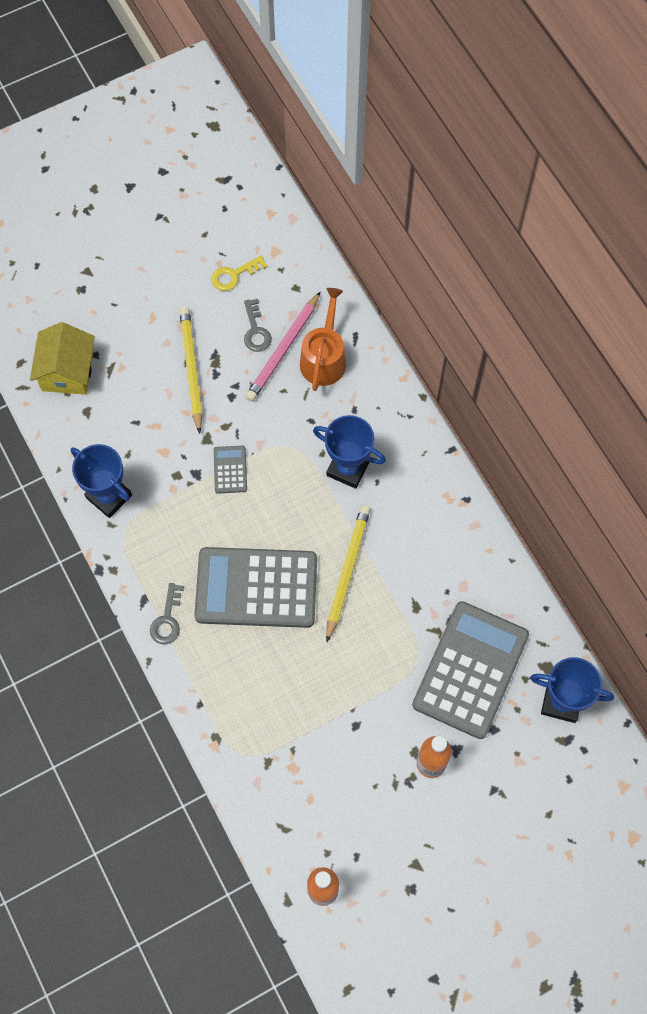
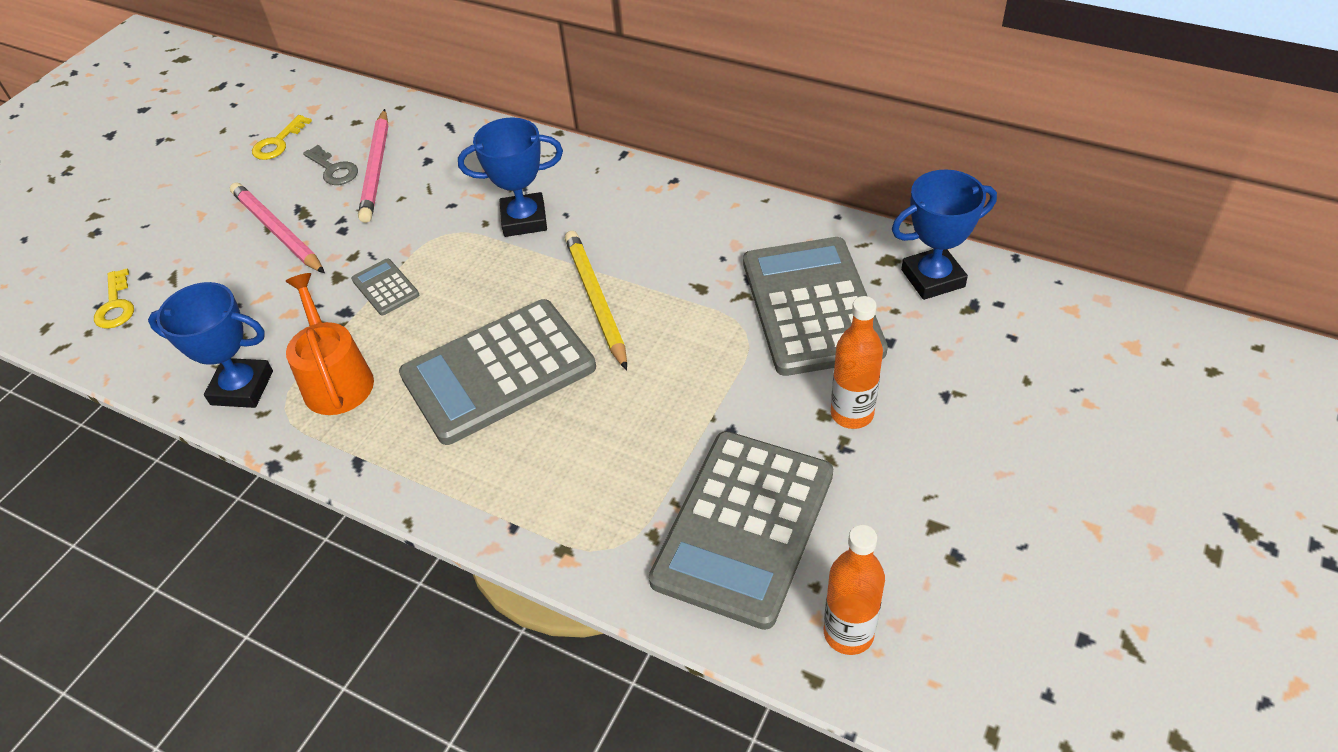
camera: 30 degrees left, 20 degrees down
yellow house [30,322,95,395] -> yellow key [94,269,134,329]
grey key [150,583,184,645] -> none
yellow pencil [179,307,203,434] -> pink pencil [230,182,325,273]
orange watering can [300,288,346,391] -> orange watering can moved to [285,273,374,415]
none -> grey calculator [649,431,833,630]

